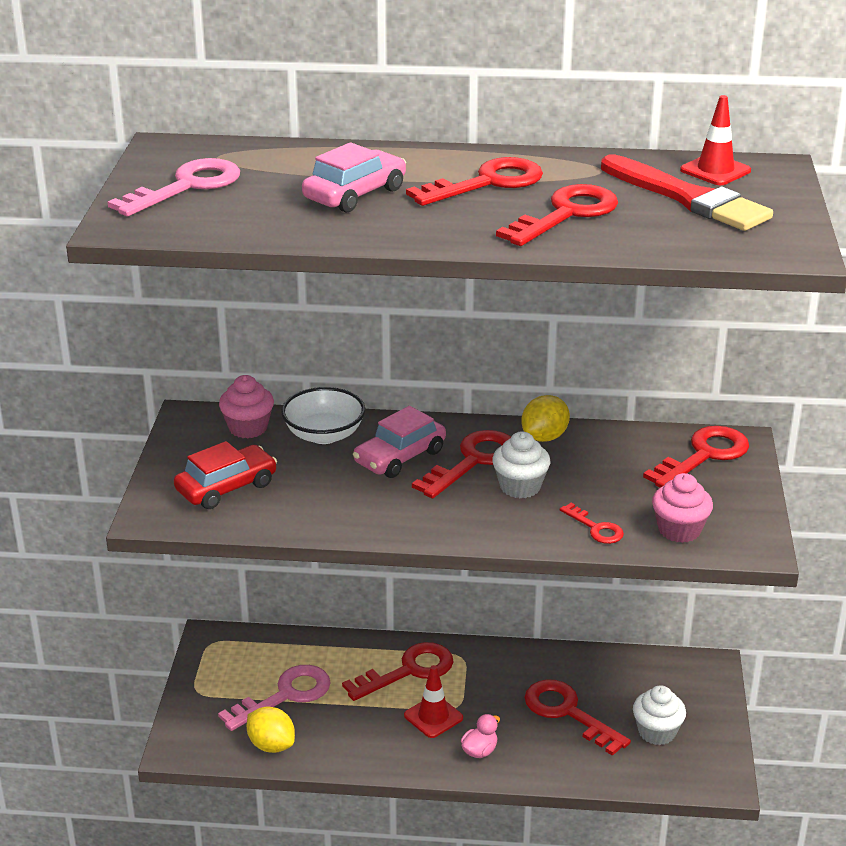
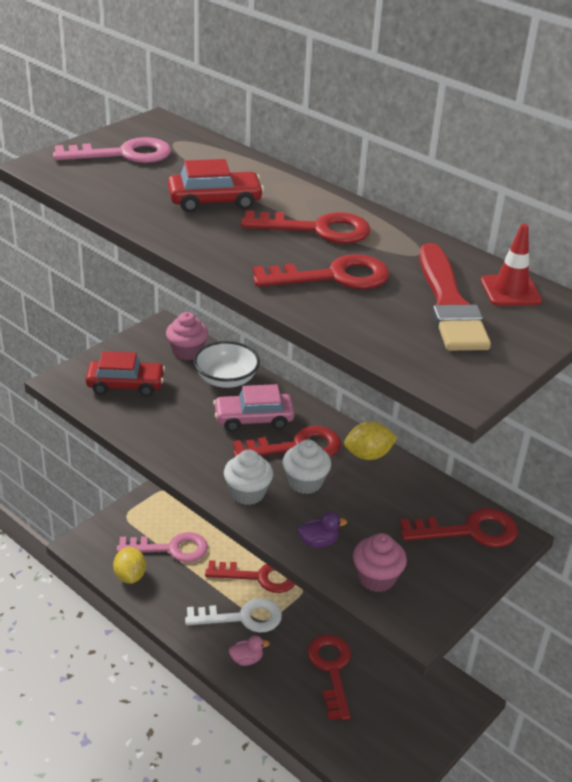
camera: 35 degrees right, 5 degrees up
pink car [302,142,406,213] -> red car [168,159,264,212]
red traffic cone [404,665,463,738] -> white key [185,598,282,633]
red key [560,503,624,544] -> purple duck [298,512,347,548]
white cupcake [633,685,686,745] -> white cupcake moved to [224,450,273,505]

